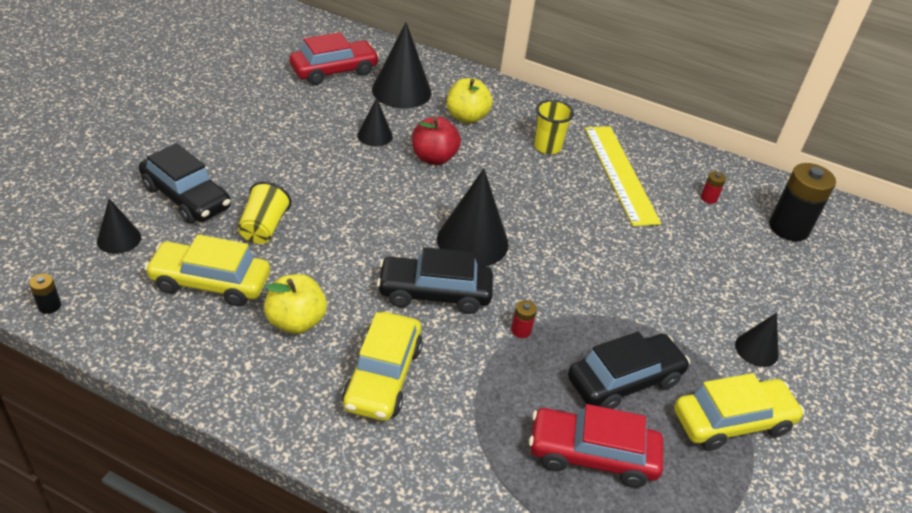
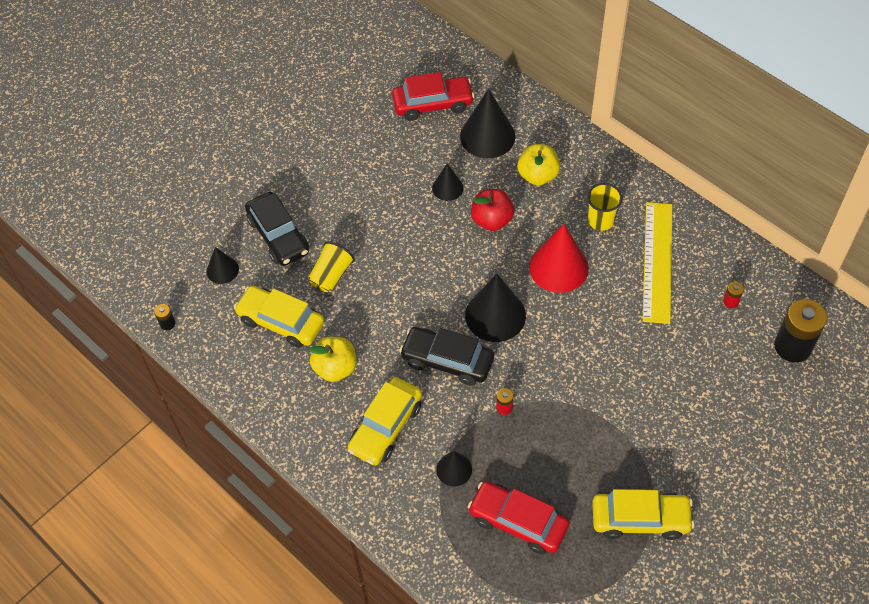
camera: 25 degrees right, 15 degrees up
black car [568,332,690,409] -> none
black cone [735,313,779,367] -> black cone moved to [436,451,472,487]
none -> red cone [529,224,589,293]

